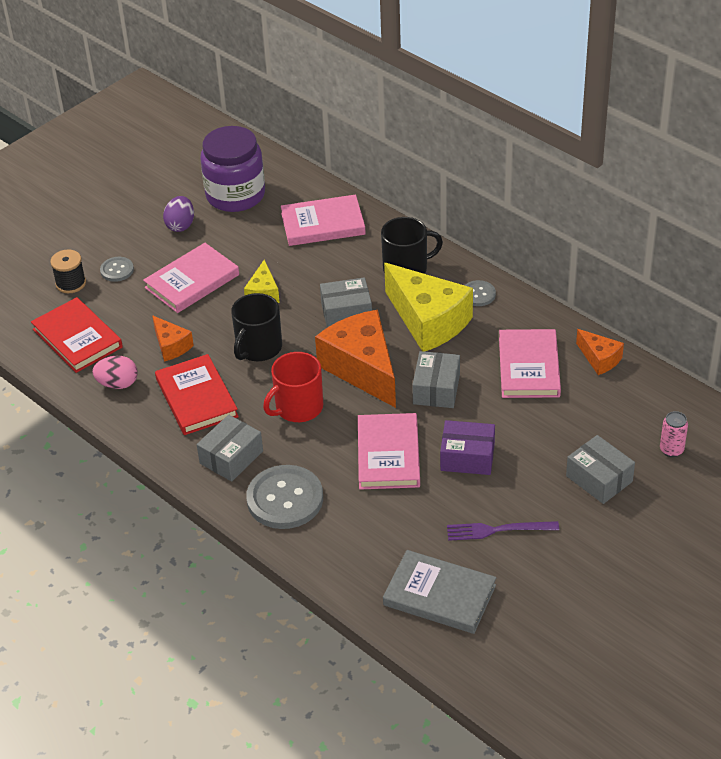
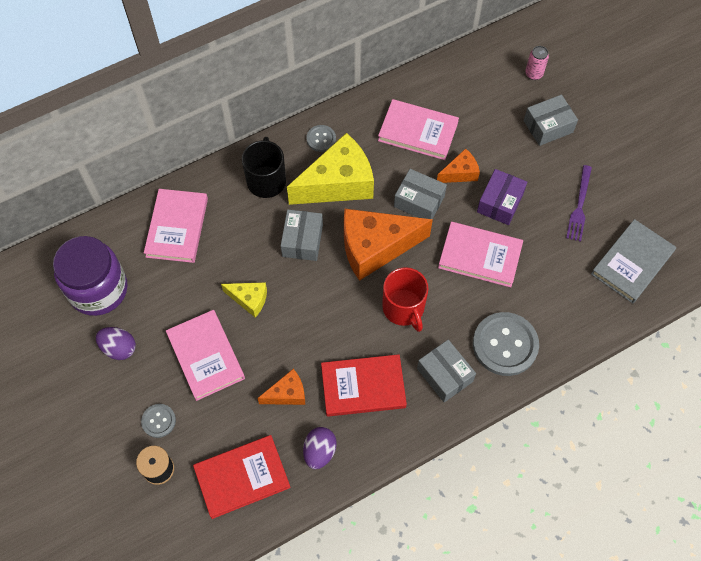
camera: 75 degrees left, 20 degrees up
pink egg [92,356,138,389] -> purple egg [303,427,337,469]
black mug [231,293,282,361] -> none
orange cheese [576,329,624,375] -> orange cheese moved to [437,148,480,183]

